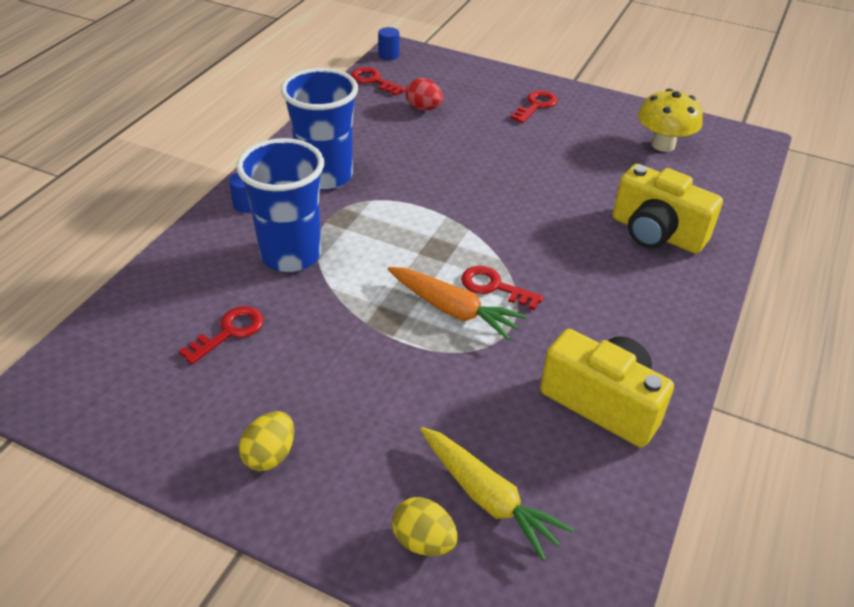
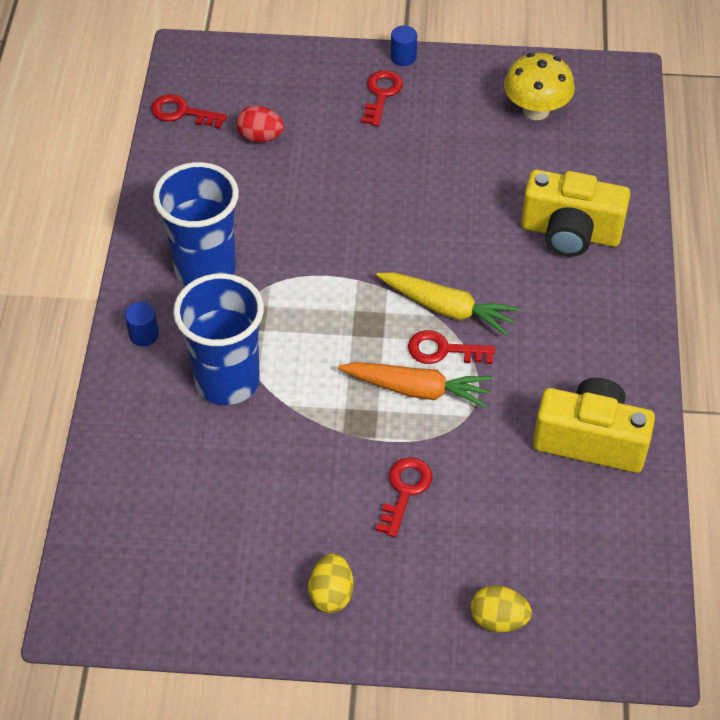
camera: 20 degrees left, 10 degrees up
red key [179,306,264,364] -> red key moved to [376,458,432,537]
blue cylinder [378,27,399,60] -> blue cylinder moved to [391,25,417,66]
yellow carrot [420,427,574,561] -> yellow carrot moved to [376,272,520,336]

